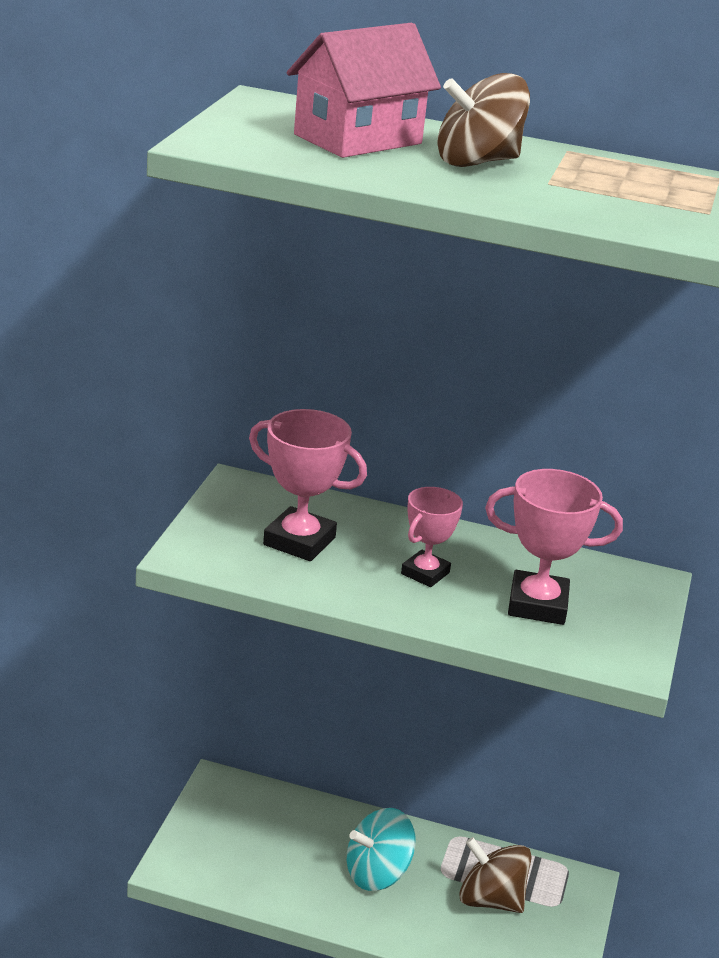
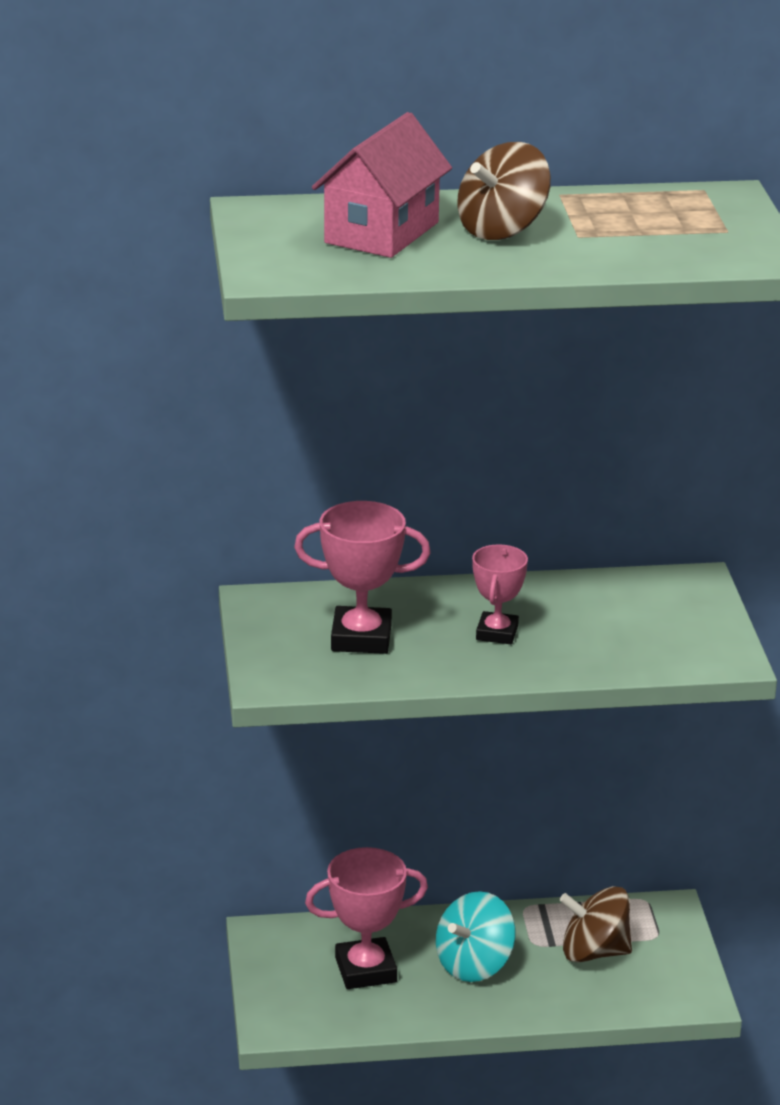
camera: 20 degrees left, 0 degrees up
pink trophy [485,469,623,625] -> pink trophy moved to [305,847,428,989]

